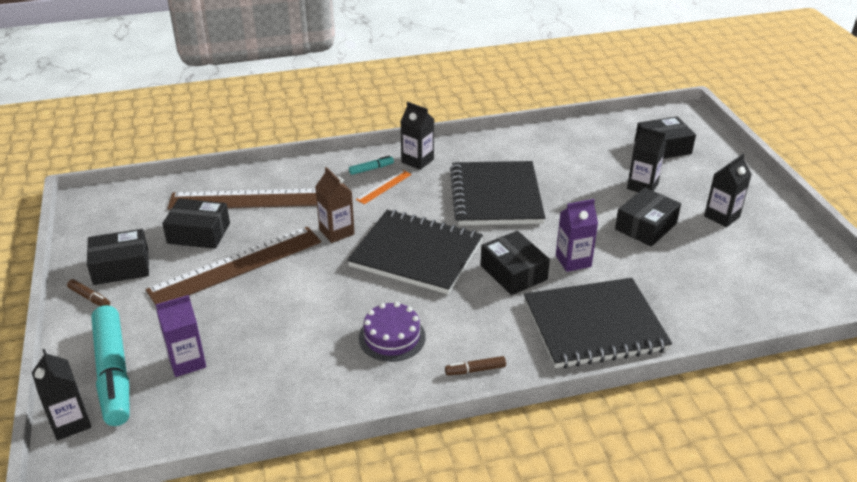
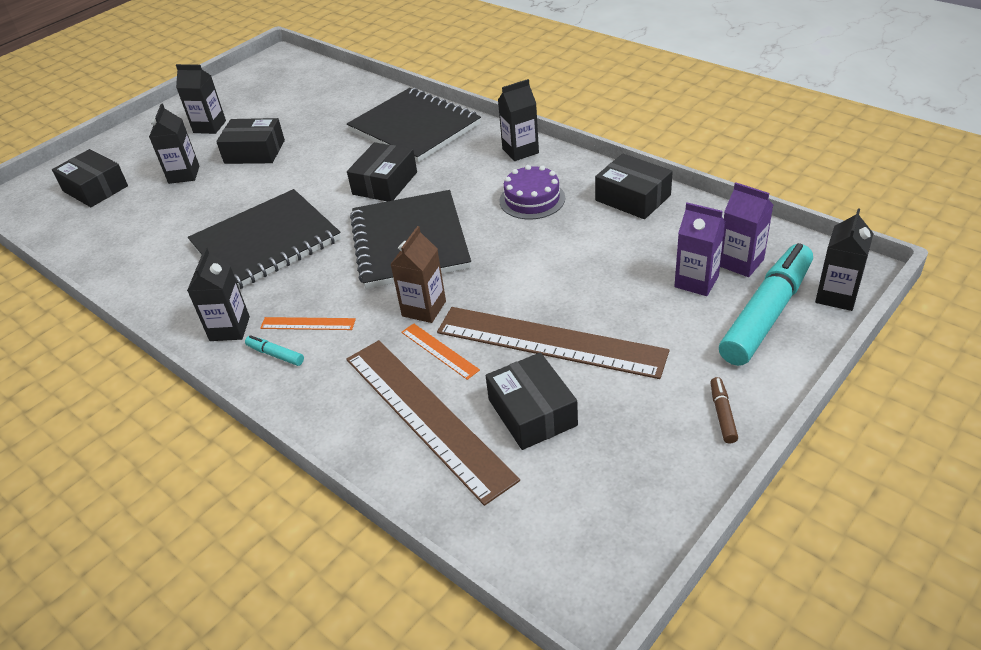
camera: 120 degrees left, 5 degrees up
black box [87,229,149,285] -> black box moved to [595,154,673,219]
brown marker [445,356,506,375] -> black carton [498,79,539,161]
purple carton [556,199,598,272] -> purple carton moved to [720,182,773,277]
none -> orange ruler [401,323,480,380]

